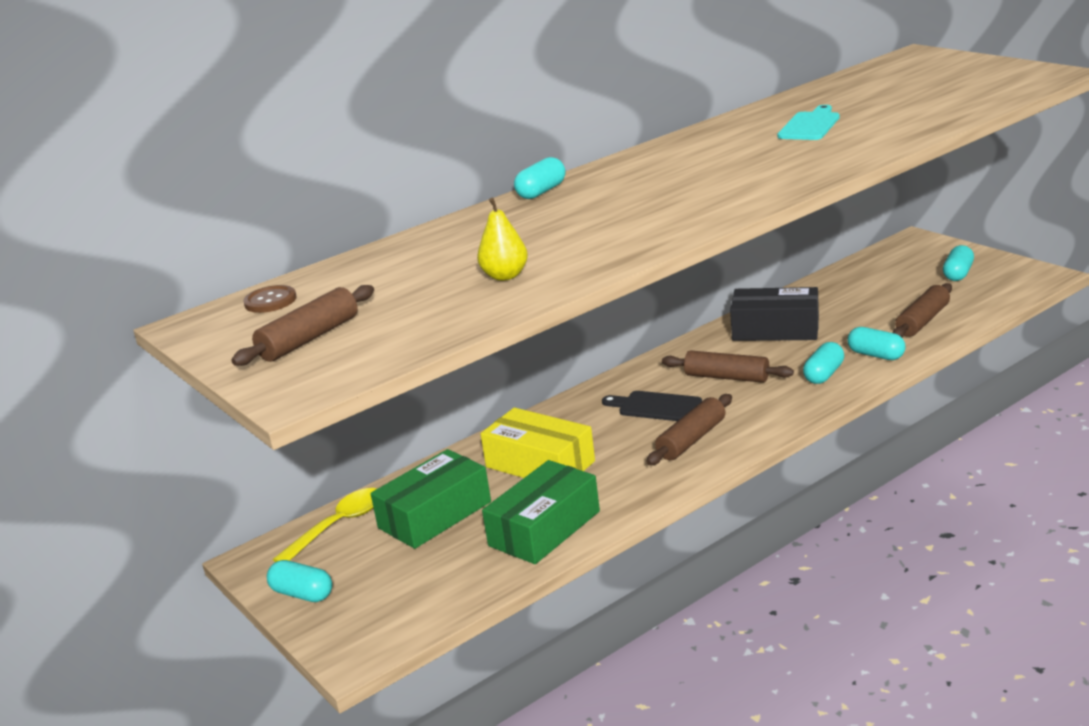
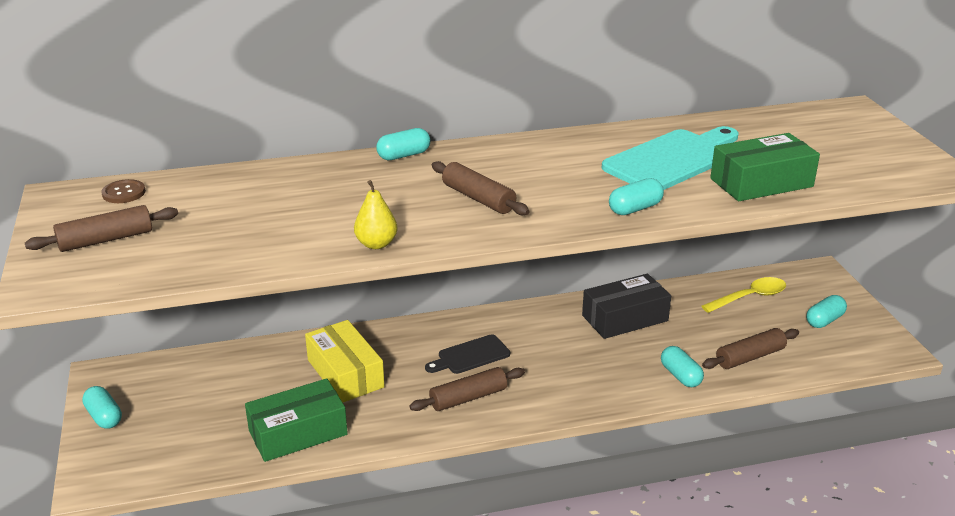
camera: 20 degrees right, 5 degrees up
yellow spoon [273,488,377,562] -> yellow spoon moved to [702,277,786,313]
green box [371,449,491,549] -> green box moved to [710,133,820,201]
yellow pear [477,198,528,281] -> yellow pear moved to [354,180,398,249]
black cutting board [602,391,702,421] -> black cutting board turned 75 degrees counterclockwise [425,334,510,374]
brown rolling pin [662,350,794,383] -> brown rolling pin moved to [432,161,530,215]
black box [730,287,819,341] -> black box turned 60 degrees counterclockwise [582,274,671,339]
turquoise cutting board [777,105,840,140] -> turquoise cutting board [602,126,739,190], size x1.77
turquoise capsule [803,342,844,384] -> turquoise capsule moved to [609,178,664,215]

